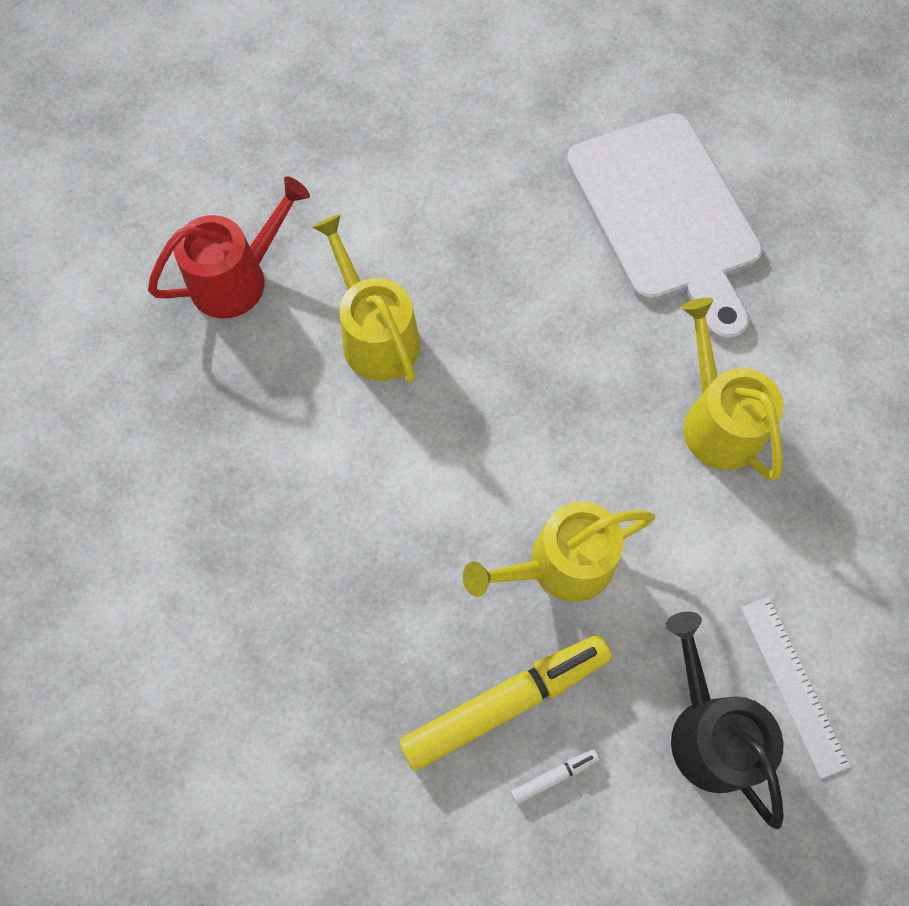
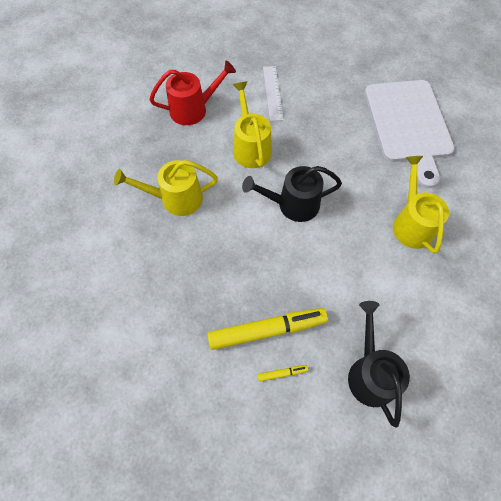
camera: 15 degrees right, 5 degrees down
yellow watering can [463,501,655,602] -> yellow watering can moved to [114,160,218,216]
white marker [511,749,599,804] -> yellow marker [258,365,308,382]
white ruler [741,597,851,779] -> white ruler moved to [263,66,284,121]
none -> black watering can [242,166,342,222]

